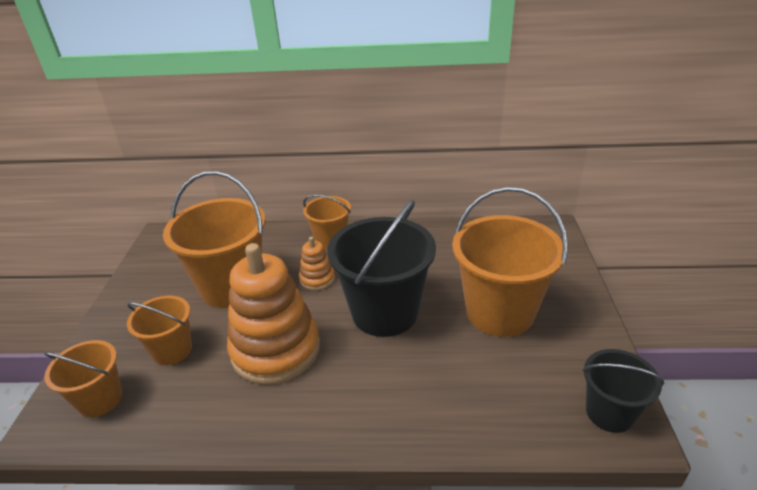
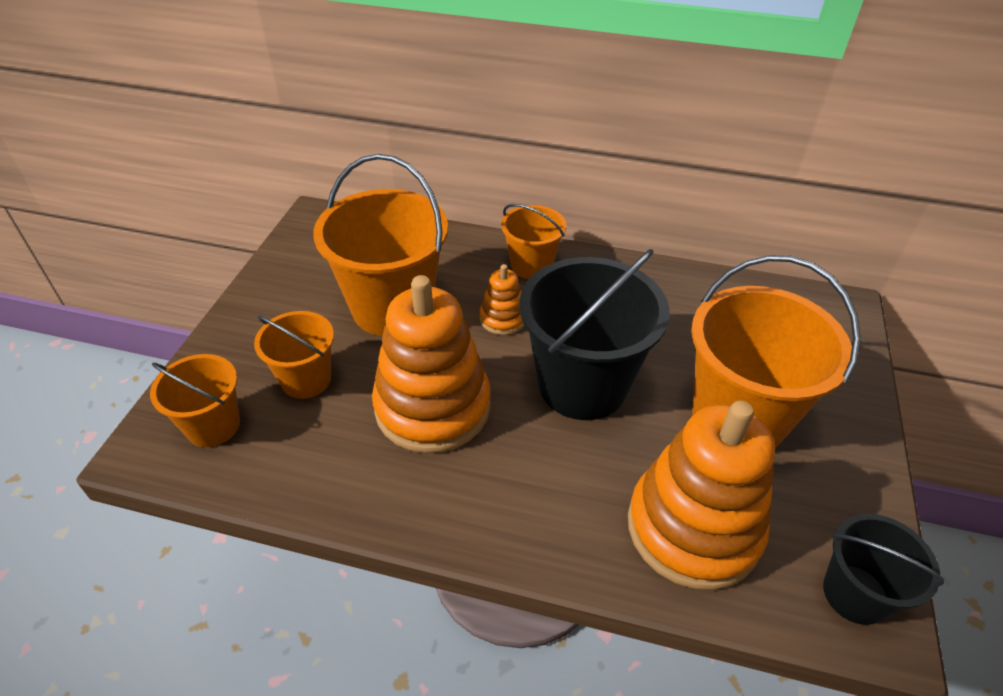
camera: 10 degrees right, 10 degrees up
none -> orange stacking toy [628,401,775,590]

